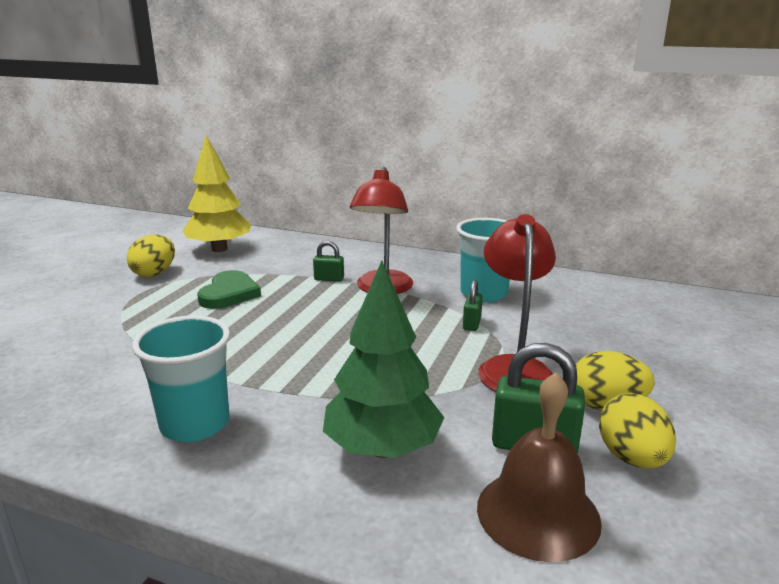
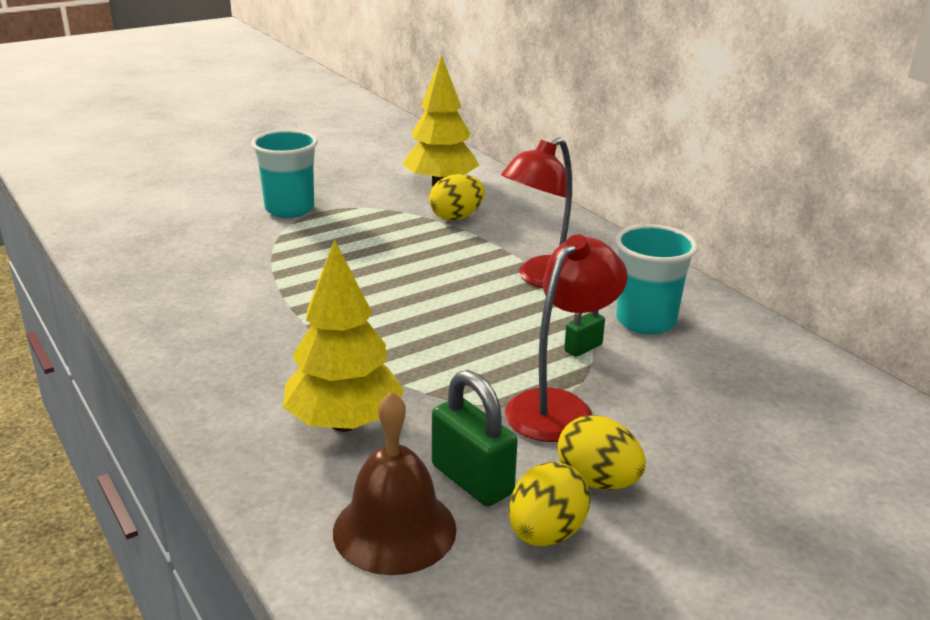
camera: 35 degrees right, 5 degrees up
yellow egg [127,235,175,277] -> yellow egg moved to [429,174,485,221]
turquoise cup [132,315,230,442] -> turquoise cup moved to [251,130,318,218]
green heart [197,270,261,309] -> none
green padlock [313,241,344,282] -> none
green tree [323,261,444,458] -> yellow tree [283,239,405,432]

